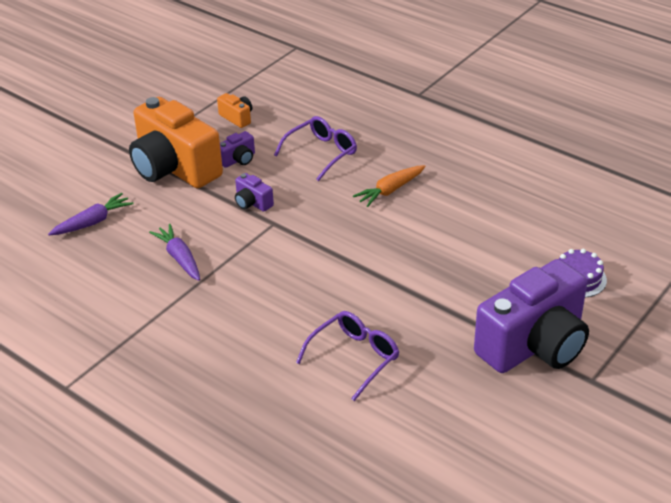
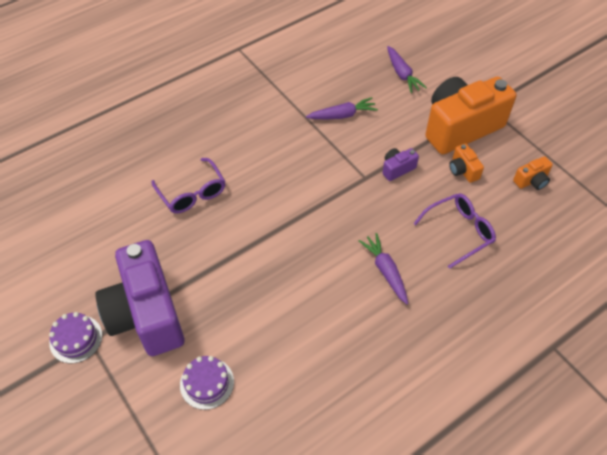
camera: 105 degrees right, 15 degrees up
purple camera [220,131,255,168] -> orange camera [449,144,484,183]
purple glasses [274,116,357,181] -> purple glasses turned 90 degrees counterclockwise [413,193,496,269]
orange carrot [353,165,425,207] -> purple carrot [358,233,408,304]
none -> purple cake [49,312,102,364]

